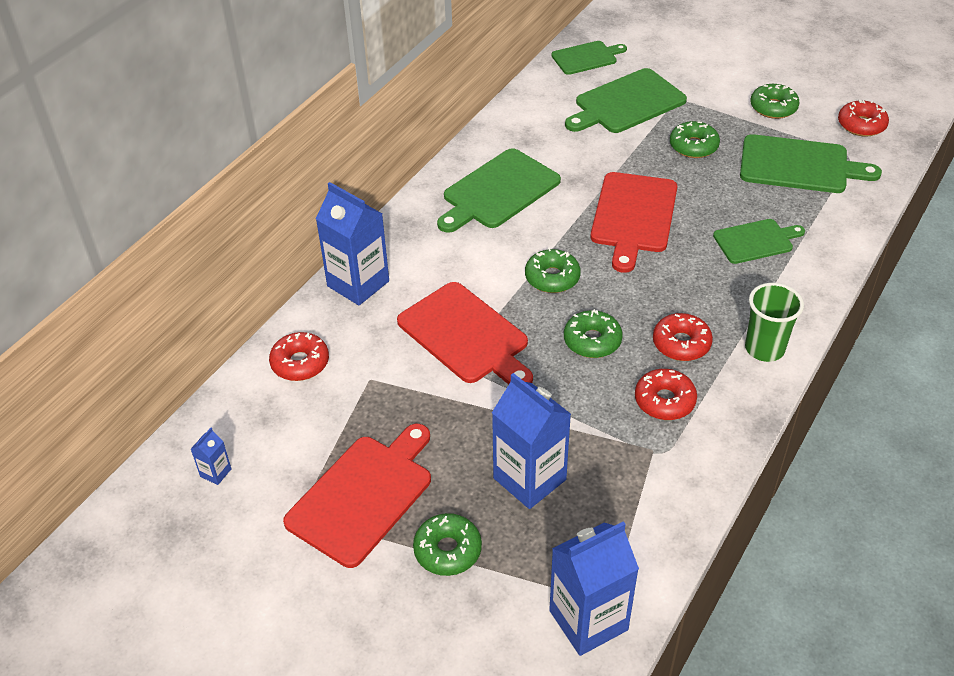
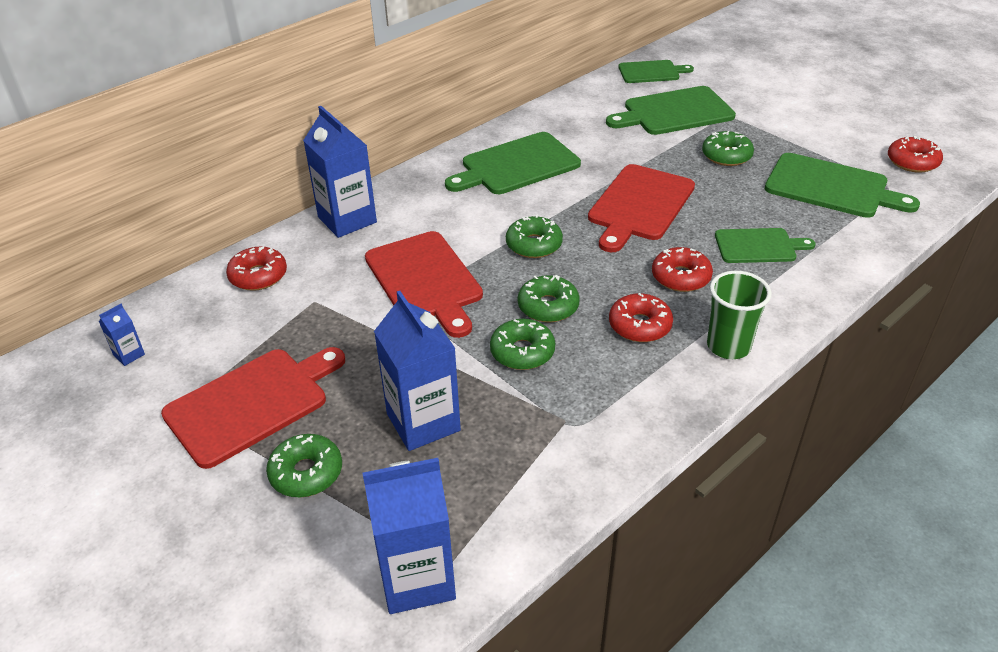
camera: 15 degrees right, 5 degrees down
red donut [635,369,697,420] -> red donut moved to [652,247,713,292]
green donut [750,84,800,119] -> green donut moved to [490,319,555,370]

